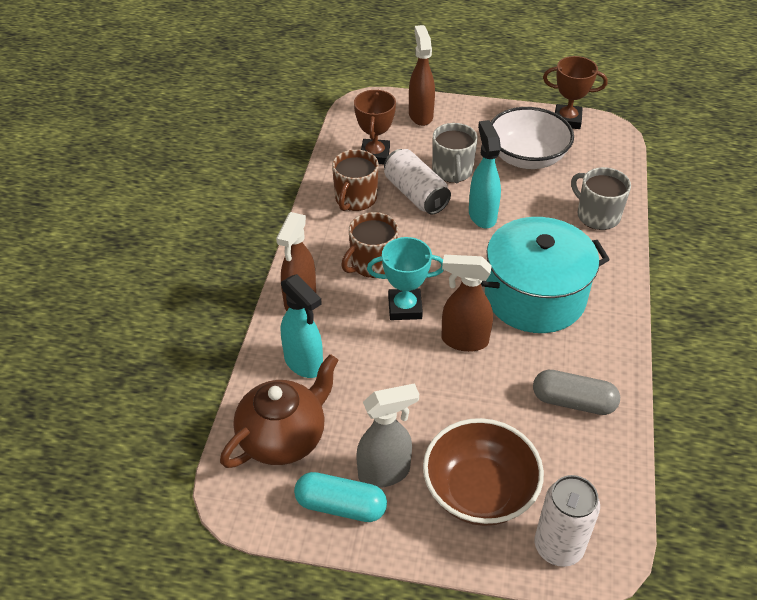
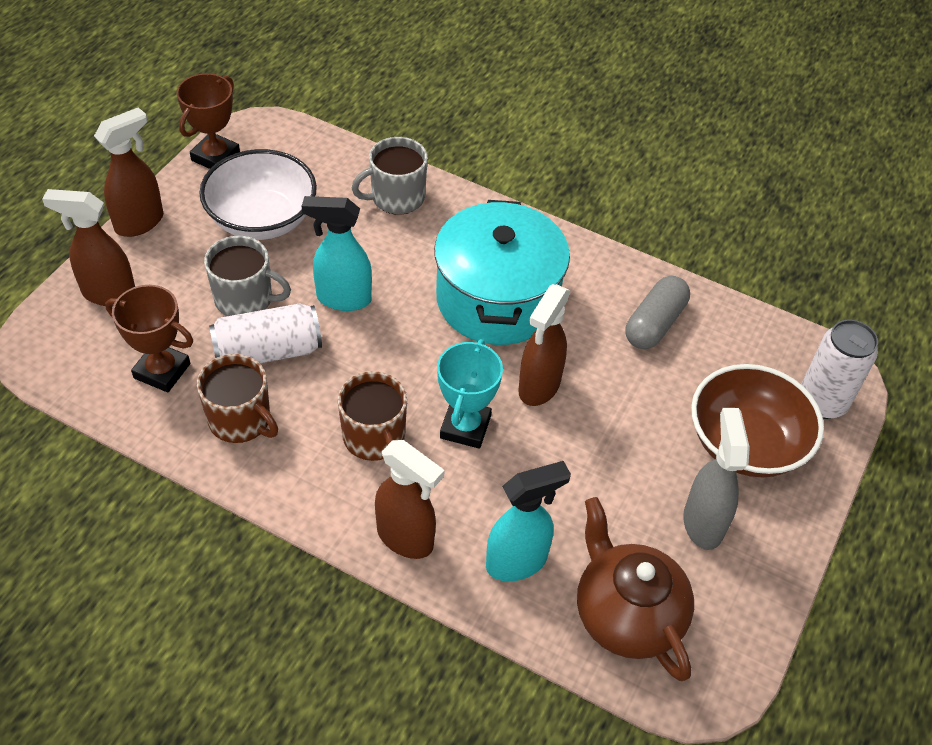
camera: 75 degrees left, 5 degrees up
turquoise capsule [294,472,387,522] -> none
none -> brown spray bottle [94,107,164,237]

